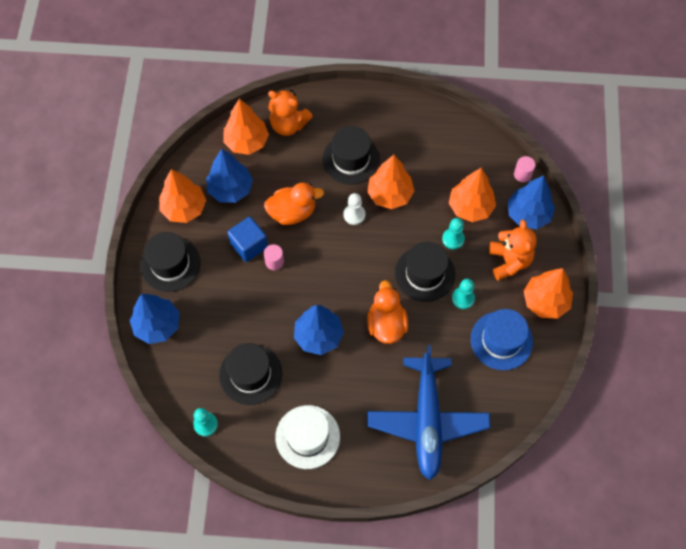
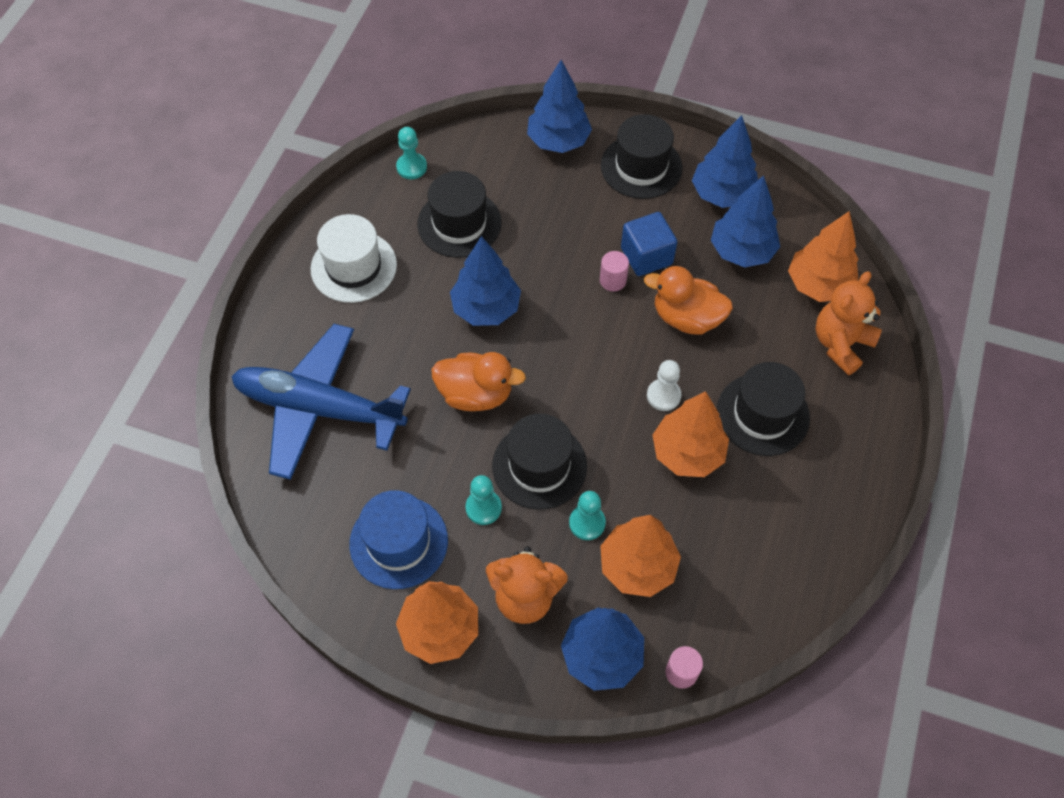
camera: 105 degrees right, 5 degrees down
orange tree [159,169,206,223] -> blue tree [692,115,758,208]
orange duck [264,182,324,225] -> orange duck turned 105 degrees clockwise [644,266,733,335]

